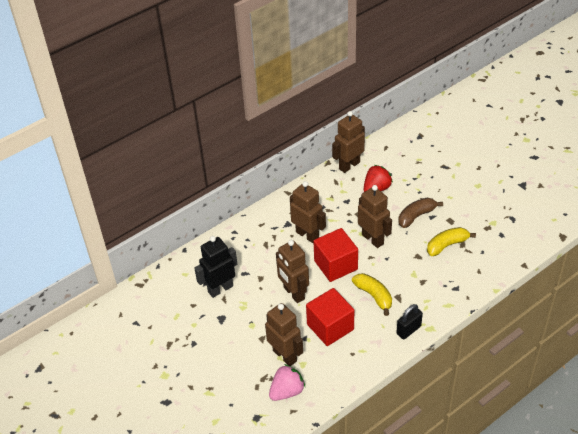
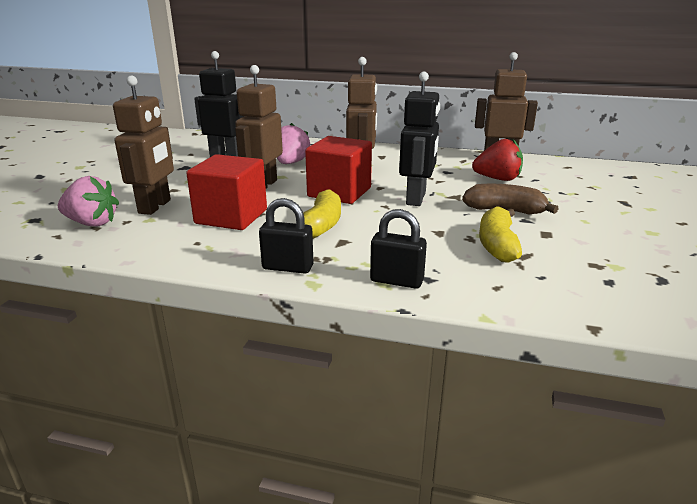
camera: 50 degrees right, 20 degrees down
brown robot [358,185,392,248] -> black robot [399,72,440,206]
yellow banana [427,227,476,256] -> yellow banana turned 105 degrees counterclockwise [479,206,522,263]
none -> pink strawberry [277,123,310,164]
none -> black padlock [370,209,427,289]

